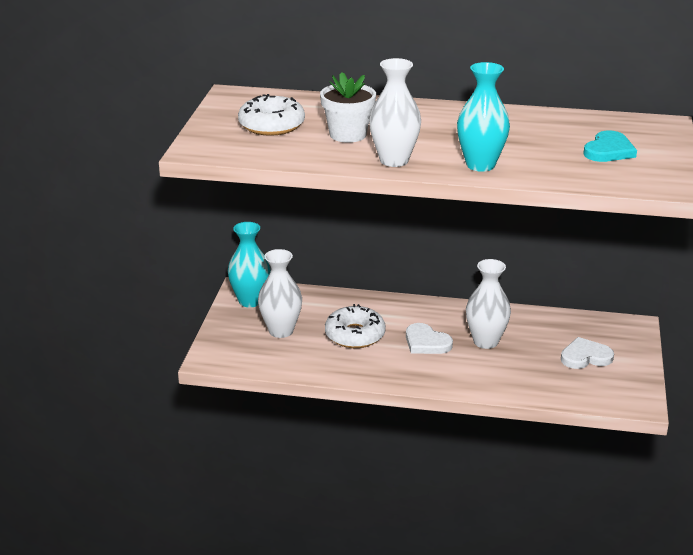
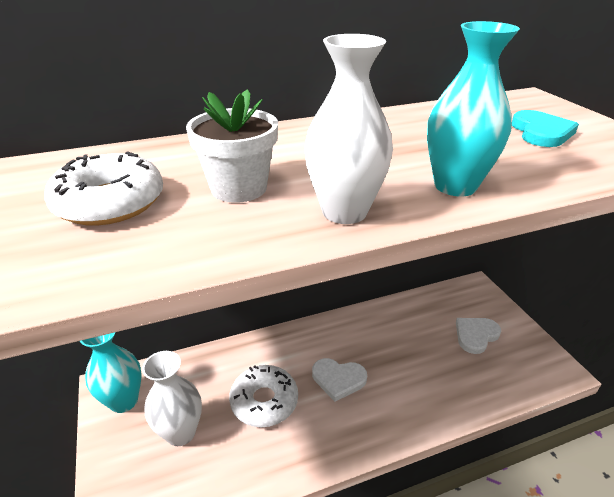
camera: 30 degrees left, 5 degrees up
white vase [466,259,511,349] -> none

